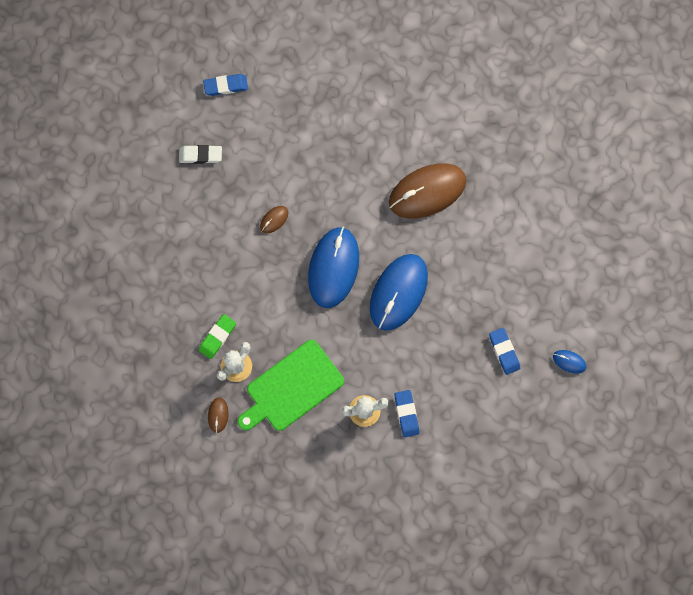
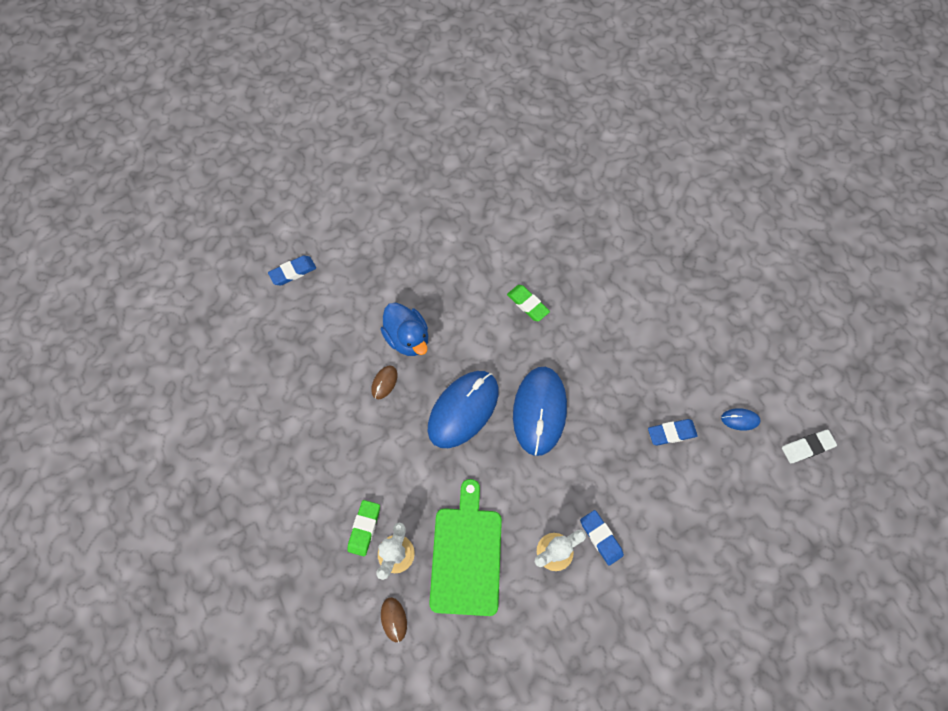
camera: 20 degrees left, 10 degrees down
white eraser [179,145,222,164] -> white eraser moved to [782,430,837,463]
green cutting board [238,340,344,431] -> green cutting board turned 150 degrees clockwise [429,479,502,616]
blue mouse [308,227,359,308] -> blue mouse turned 45 degrees clockwise [428,371,499,448]
brown mouse [389,163,466,219] -> green eraser [507,285,550,321]
blue eraser [489,328,520,375] -> blue eraser turned 60 degrees counterclockwise [648,419,698,445]
none -> blue duck [380,302,428,356]

